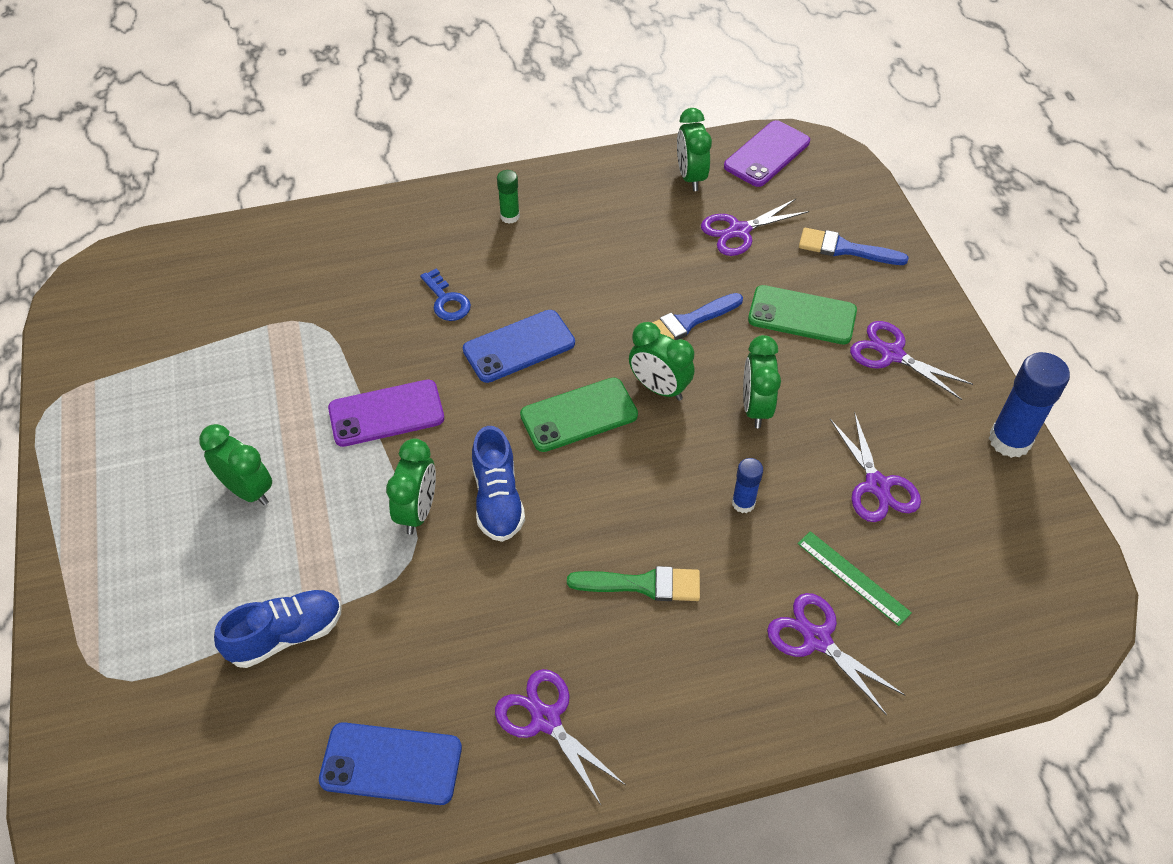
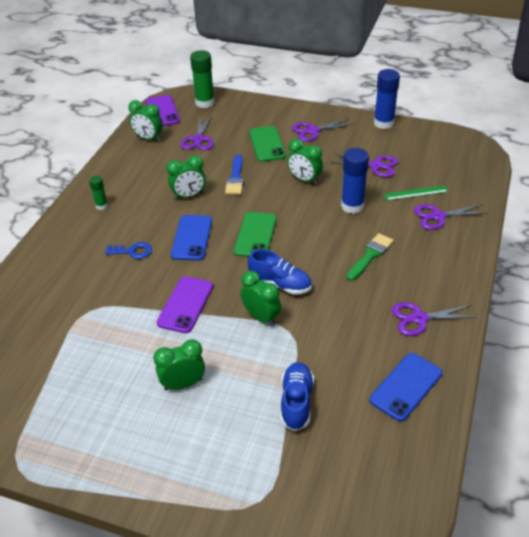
camera: 55 degrees left, 10 degrees down
green clock [629,322,694,401] -> green clock moved to [167,155,206,200]
blue glue stick [732,458,763,513] -> blue glue stick [341,148,369,214], size x1.85
green phone [748,285,857,344] -> green phone turned 60 degrees counterclockwise [249,126,286,162]
blue brush [799,228,909,265] -> none
none -> green glue stick [190,50,215,108]

